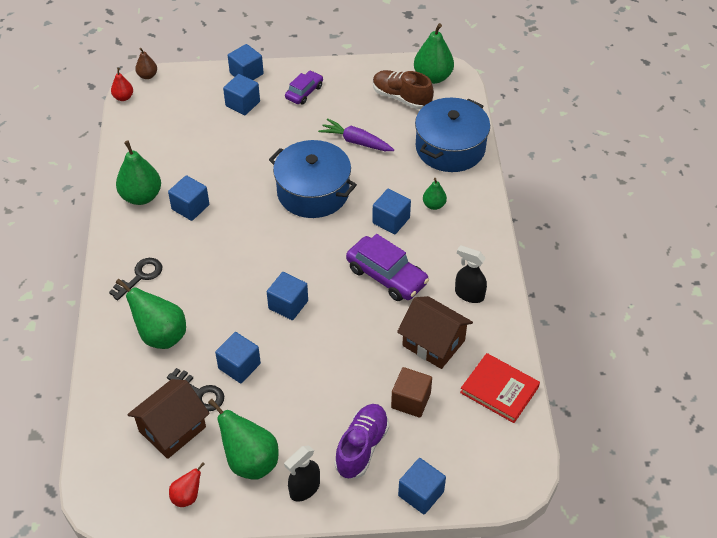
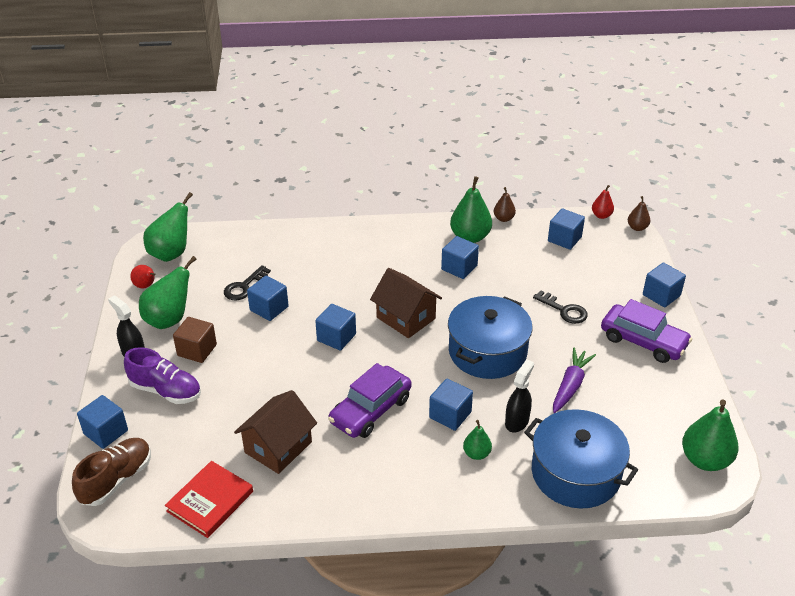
camera: 90 degrees right, 10 degrees down
black key [109,258,162,300] -> black key moved to [533,291,588,324]
green pear [116,279,186,349] -> green pear moved to [143,192,193,262]
brown house [127,379,210,459] -> brown house moved to [370,268,442,338]
blue cube [223,74,260,115] -> blue cube moved to [548,209,585,250]
purple car [285,71,323,104] -> purple car [601,299,692,363], size x1.64
brown shoe [373,70,434,109] -> brown shoe moved to [72,438,151,506]
brown cube [391,367,432,418] -> brown cube moved to [173,317,217,363]
black spray bottle [455,245,487,303] -> black spray bottle moved to [505,359,534,432]
none -> brown pear [494,187,516,222]

